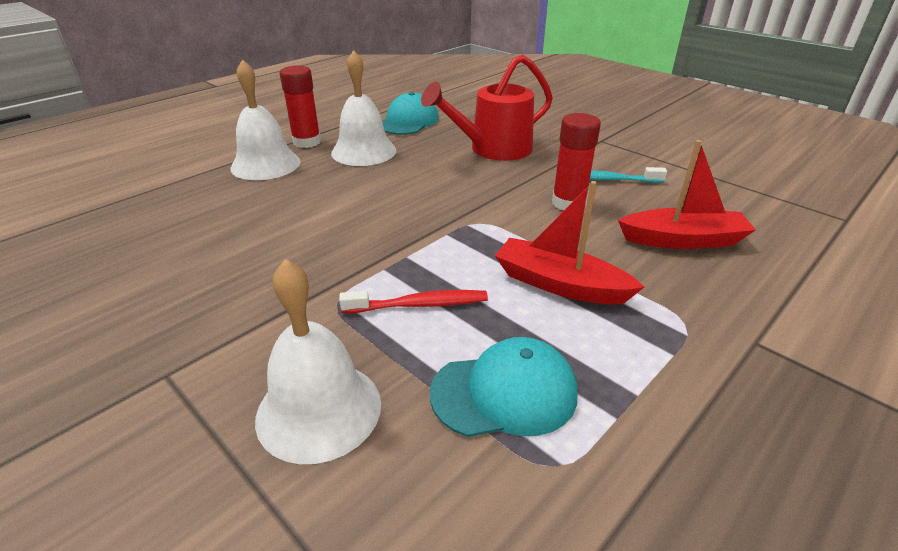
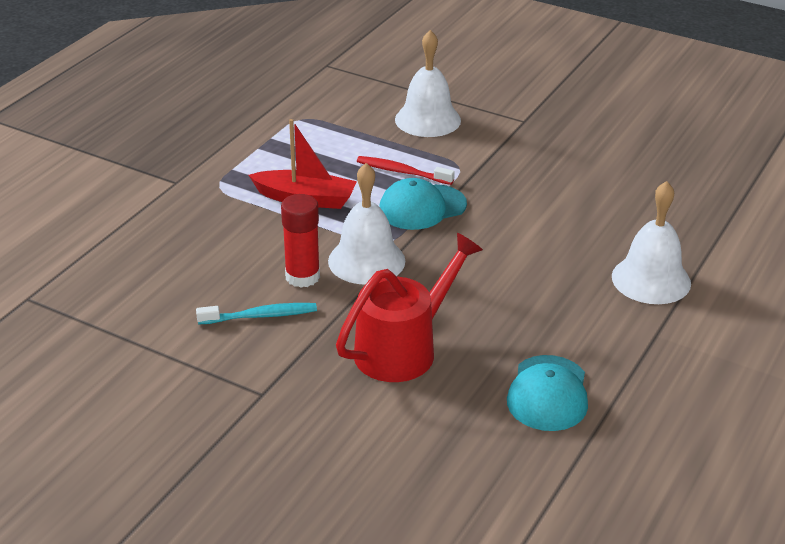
camera: 165 degrees right, 0 degrees up
red glue stick [280,65,321,148] -> none
white bell [331,50,396,166] -> white bell moved to [328,163,405,285]
red toothbrush [339,290,488,313] -> red toothbrush turned 45 degrees clockwise [357,156,455,185]
turquoise cap [430,337,578,437] -> turquoise cap moved to [379,178,467,230]
red boat [618,140,756,249] -> none

